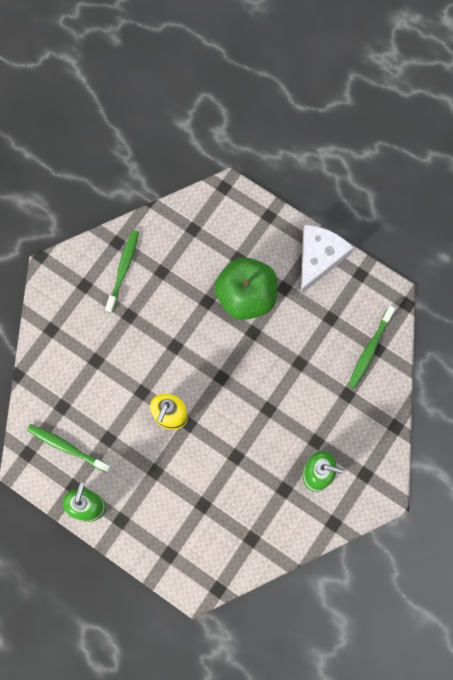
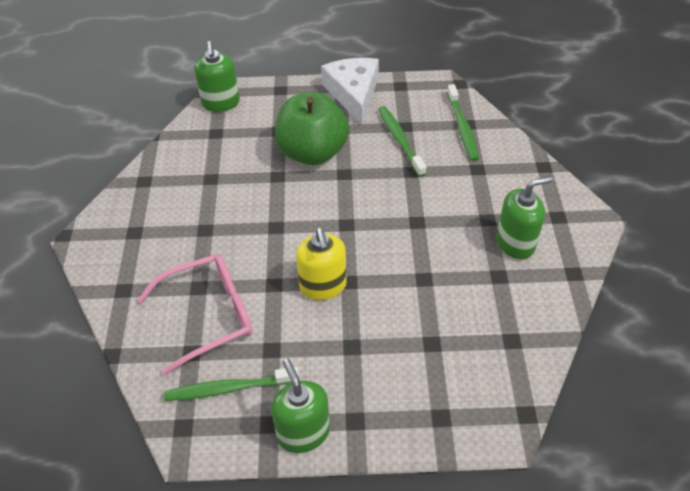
camera: 35 degrees left, 25 degrees down
green toothbrush [105,230,139,313] -> green toothbrush moved to [378,106,426,177]
none -> pink glasses [137,254,253,375]
none -> green soap dispenser [194,41,240,112]

